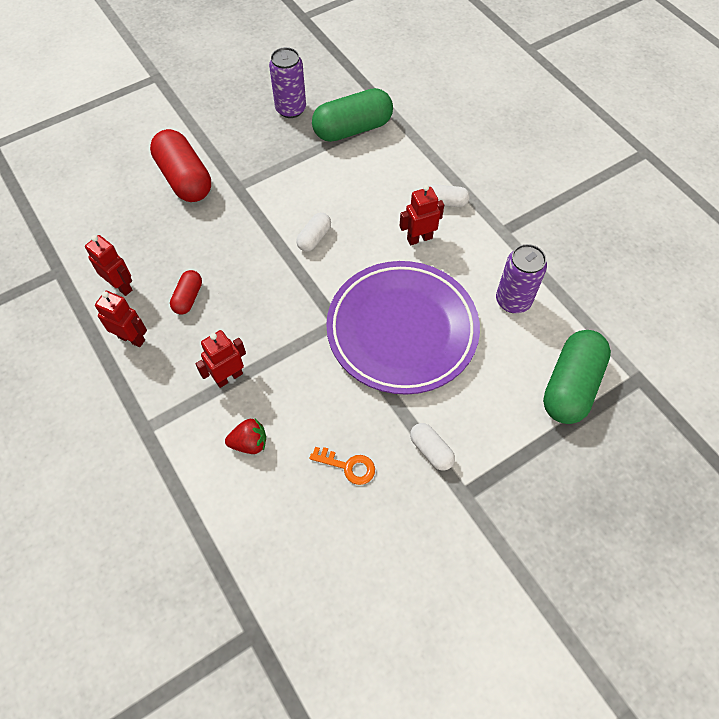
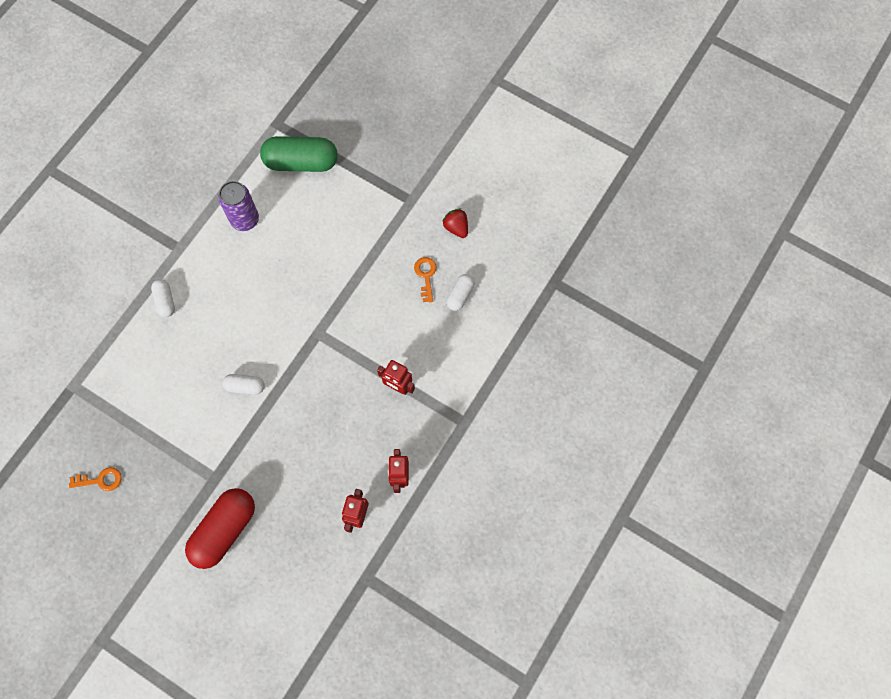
camera: 115 degrees left, 10 degrees up
red capsule [170,270,202,315] -> none
red strawberry [225,419,266,454] -> red strawberry moved to [442,209,468,238]
purple can [269,47,306,118] -> orange key [69,467,122,491]
green capsule [312,88,393,142] -> none
purple plate [326,261,480,395] -> none
red robot [400,185,444,245] -> none
white capsule [410,423,455,471] -> white capsule moved to [447,274,474,311]

